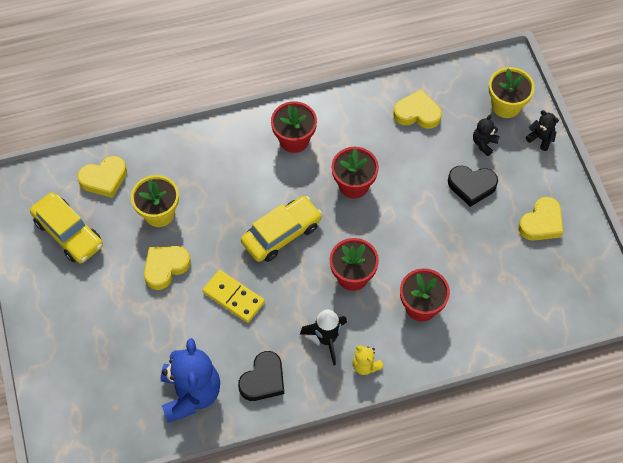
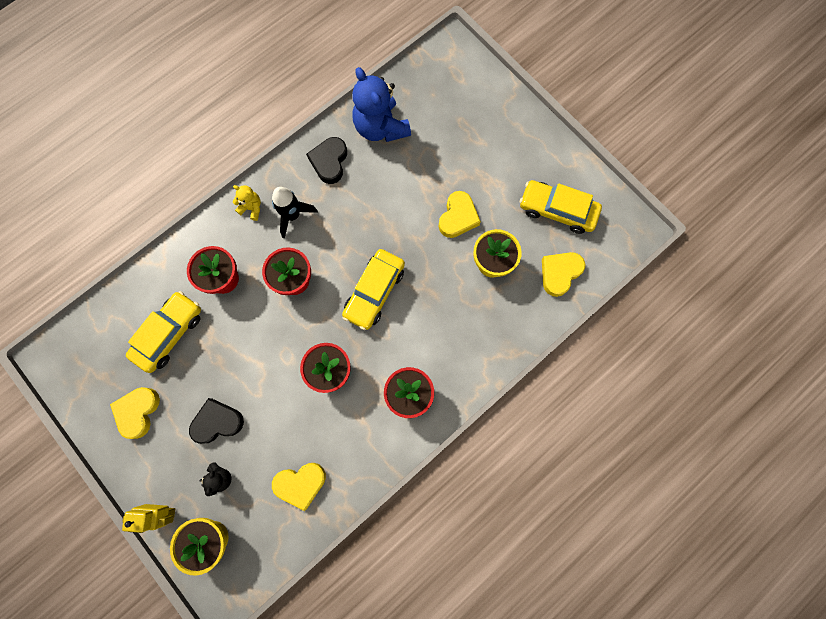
camera: 155 degrees right, 15 degrees up
yellow domino [202,270,265,323] -> none
black teddy bear [526,110,559,151] -> yellow robot [122,504,175,533]
none -> yellow car [126,291,201,373]

